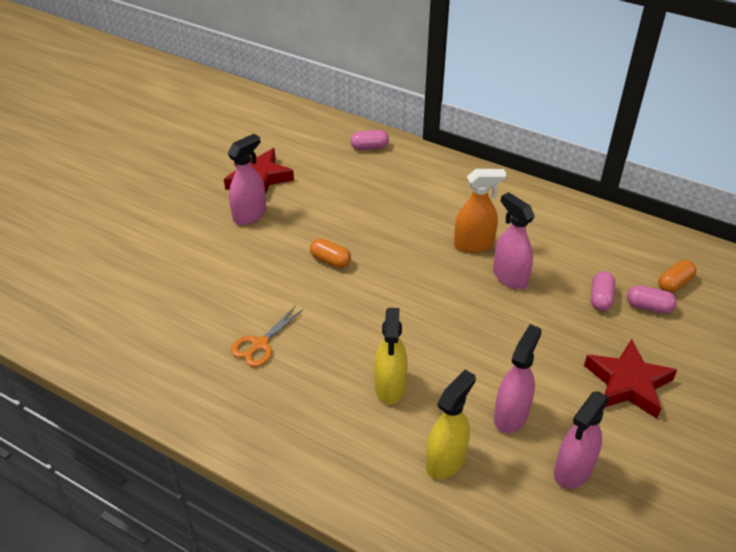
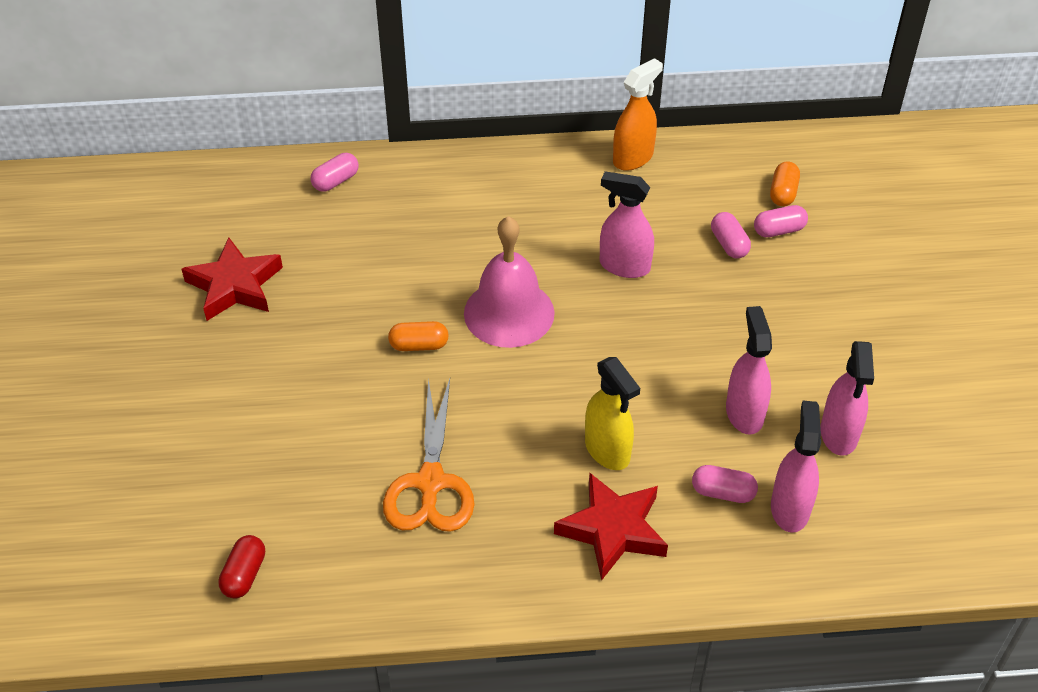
camera: 35 degrees left, 5 degrees up
pink spray bottle [228,134,266,225] -> pink spray bottle moved to [771,401,821,532]
orange scissors [231,305,304,367] -> orange scissors [383,378,475,532], size x1.64
yellow spray bottle [426,370,476,479] -> pink capsule [692,465,758,503]
orange spray bottle [454,169,506,253] -> orange spray bottle moved to [613,58,663,171]
red star [584,339,677,419] -> red star moved to [554,472,668,581]
none -> red capsule [218,535,265,599]
none -> pink bell [464,216,555,348]

